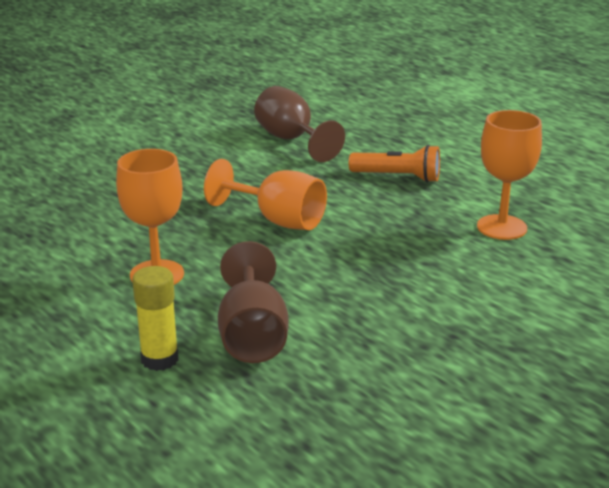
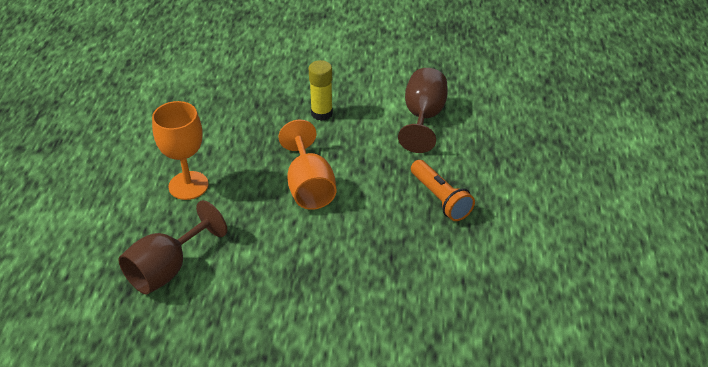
camera: 45 degrees right, 15 degrees up
yellow glue stick [132,266,178,371] -> yellow glue stick moved to [309,60,333,121]
orange goblet [477,110,542,240] -> none

